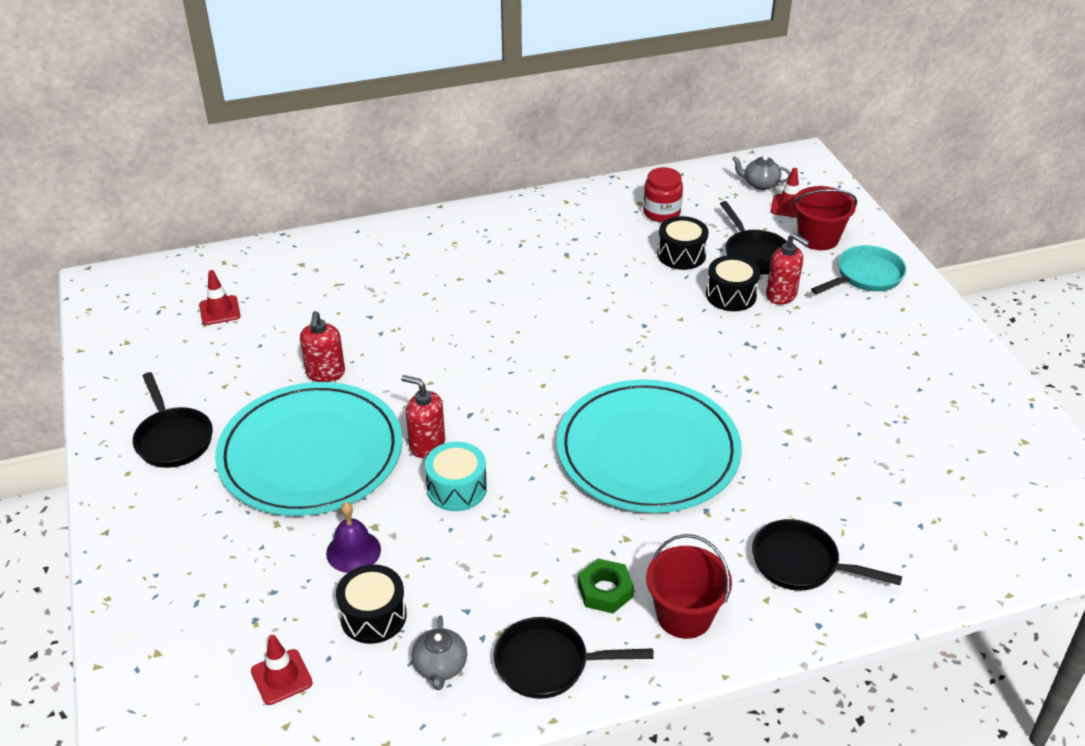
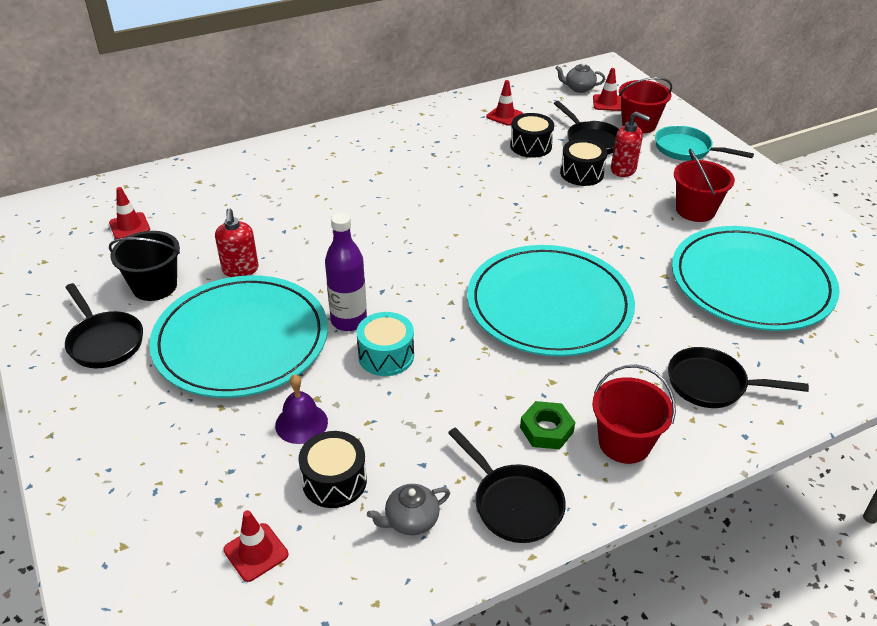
camera: 10 degrees left, 0 degrees up
red soap dispenser [401,375,445,458] -> purple bottle [325,213,367,331]
grey teapot [412,615,467,690] -> grey teapot turned 75 degrees clockwise [367,484,450,535]
black pan [494,617,653,699] -> black pan turned 120 degrees counterclockwise [448,427,566,543]
red jar [643,167,683,222] -> red traffic cone [486,80,523,126]
turquoise pan [811,245,906,294] -> turquoise pan turned 105 degrees counterclockwise [655,125,754,161]
none -> black bucket [109,231,180,301]
none -> turquoise plate [672,226,840,331]
none -> red bucket [674,149,735,222]

